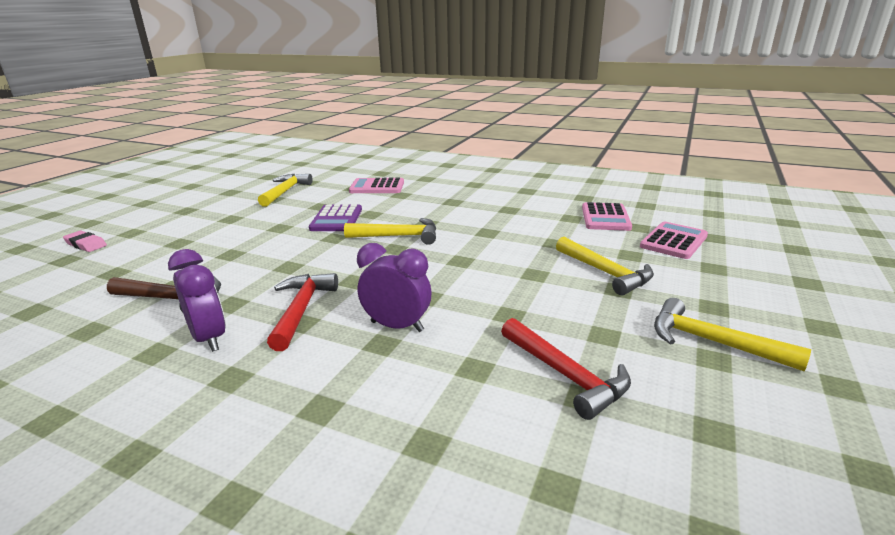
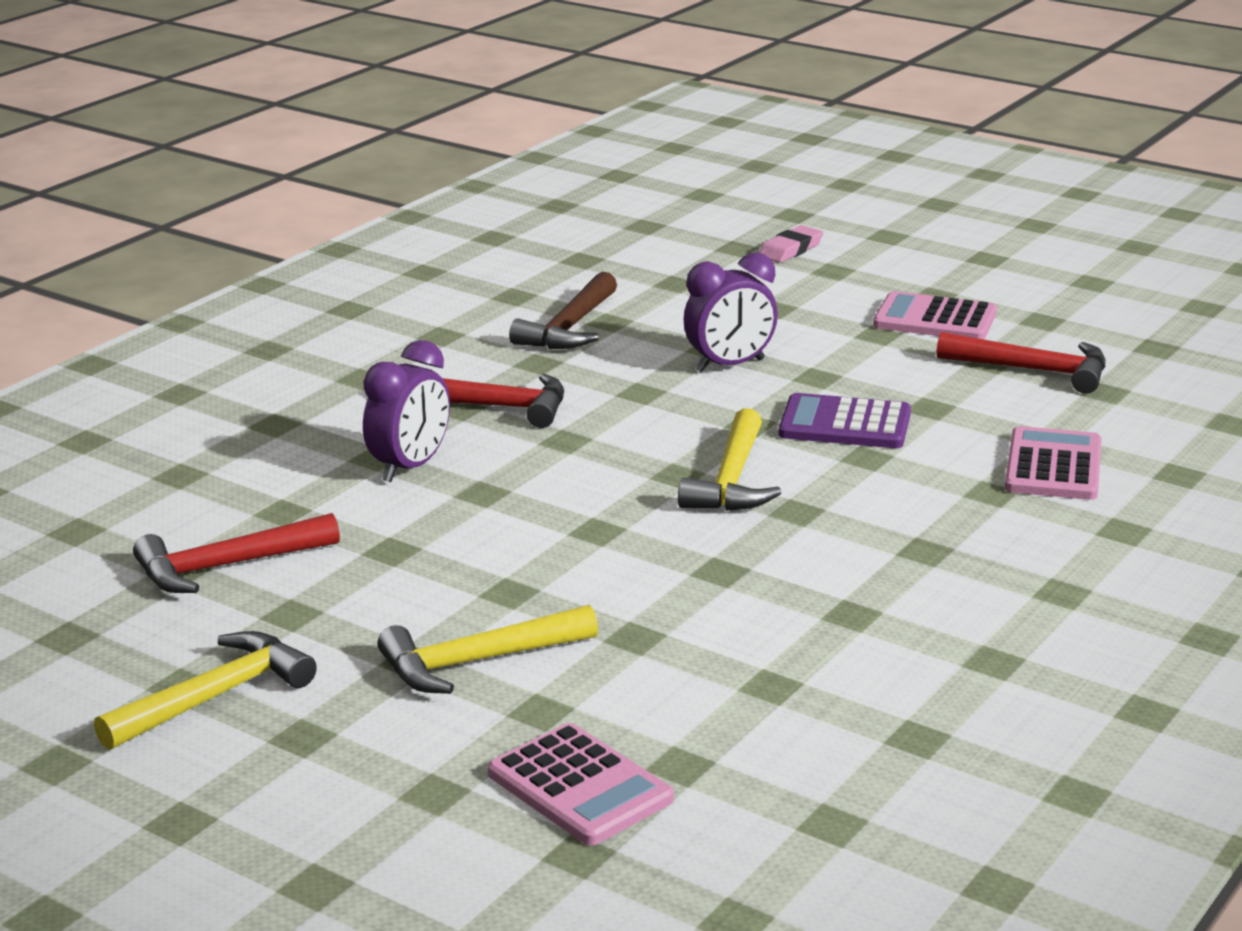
camera: 100 degrees right, 0 degrees up
purple clock [168,249,226,352] -> purple clock moved to [684,253,778,372]
yellow hammer [258,174,313,207] -> red hammer [937,332,1105,394]
pink calculator [582,202,632,231] -> pink calculator moved to [873,291,997,339]

